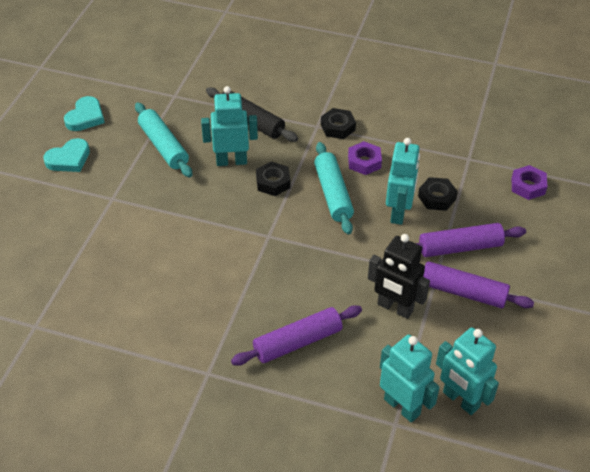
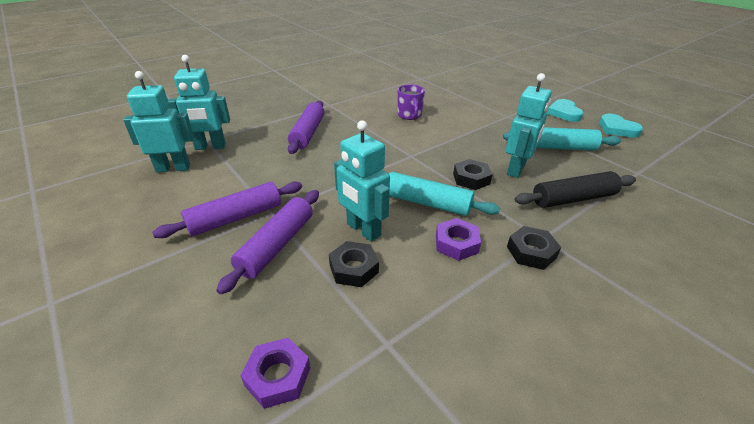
camera: 125 degrees right, 10 degrees down
black robot [368,234,430,319] -> none
none -> purple mug [397,84,425,120]

